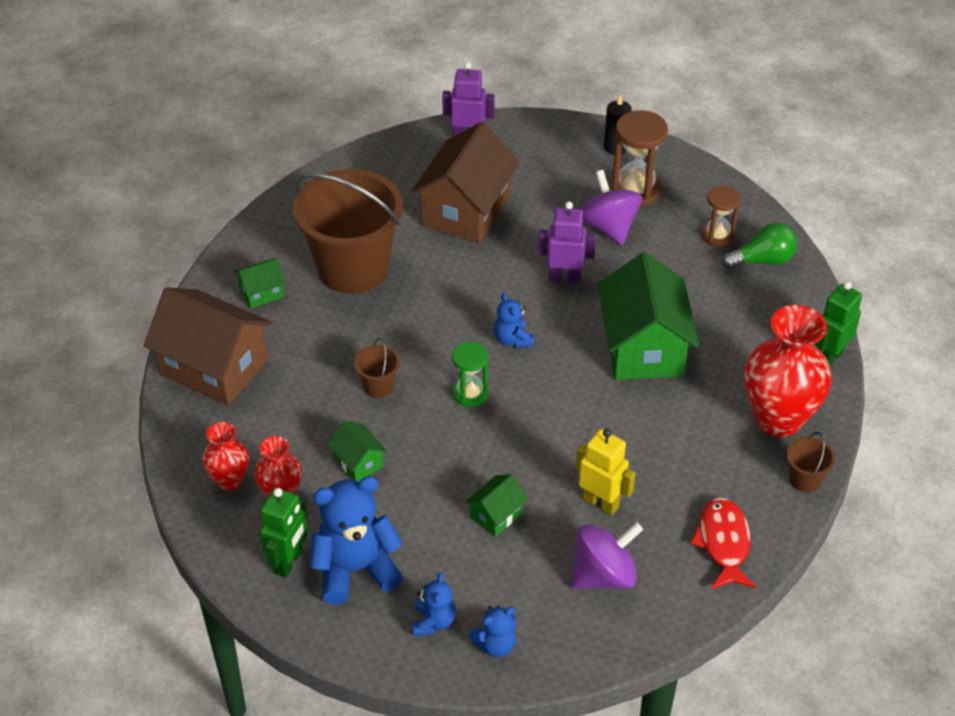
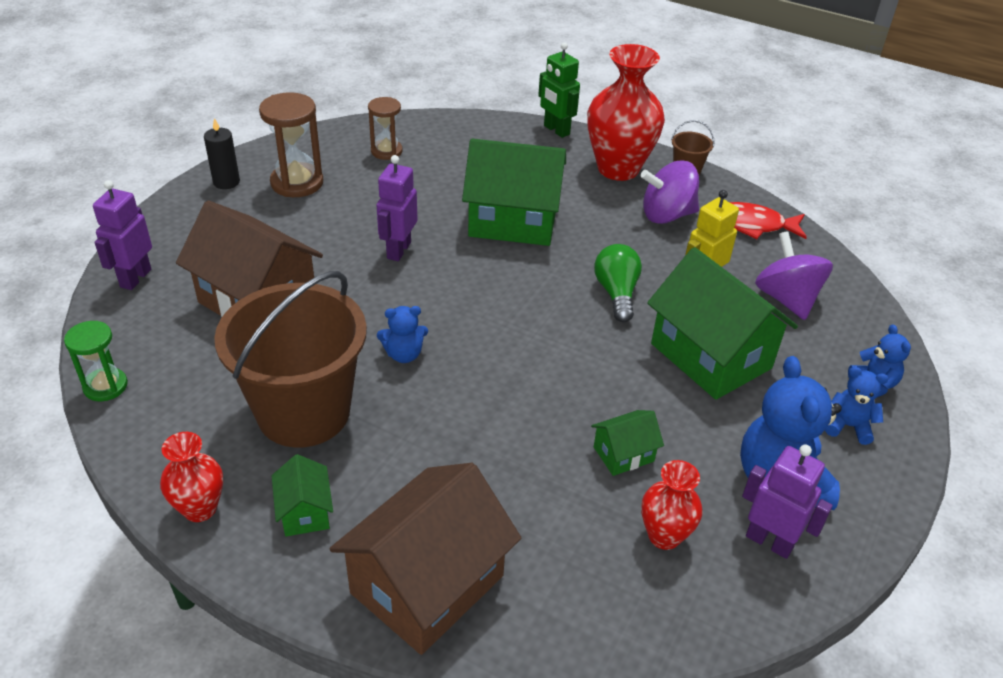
camera: 80 degrees left, 5 degrees down
red vase [202,422,249,491] -> red vase moved to [160,432,223,522]
green robot [260,488,308,578] -> purple robot [742,444,833,559]
brown bucket [354,338,400,398] -> none
green hourglass [452,342,488,407] -> green hourglass moved to [64,321,128,401]
green house [465,474,528,537] -> green house [647,247,798,400], size x2.18
blue teddy bear [494,293,534,348] -> blue teddy bear moved to [377,306,428,363]
purple spinning top [581,170,642,245] -> purple spinning top moved to [640,161,699,224]
green light bulb [722,223,797,269] -> green light bulb moved to [594,244,642,322]

